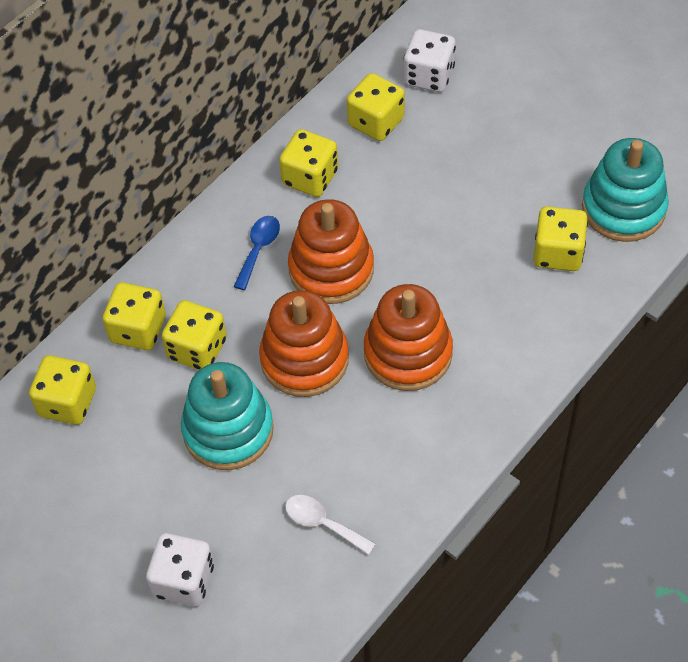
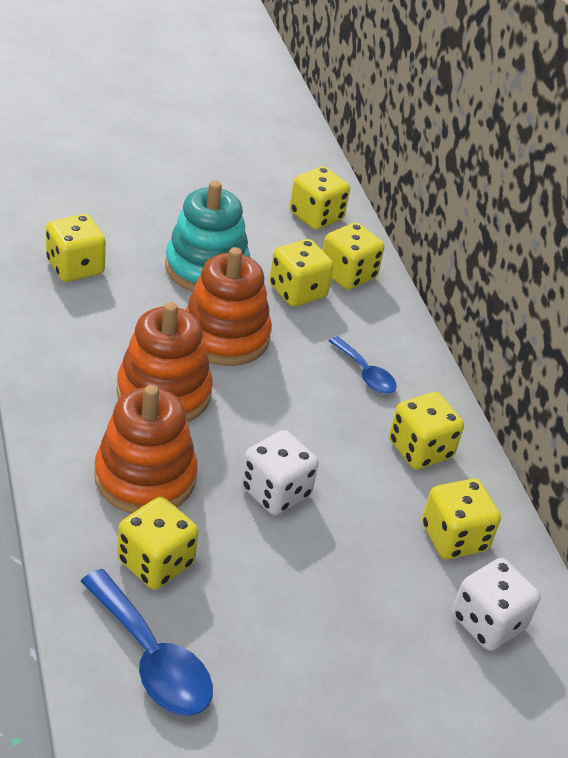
camera: 115 degrees right, 15 degrees down
white dice [146,533,214,607] -> white dice moved to [241,430,319,515]
white spoon [285,495,376,555] -> yellow dice [46,214,106,282]
orange stacking toy [288,199,374,304] -> orange stacking toy moved to [94,385,198,514]
turquoise stacking toy [582,138,669,242] -> blue spoon [81,569,213,716]

